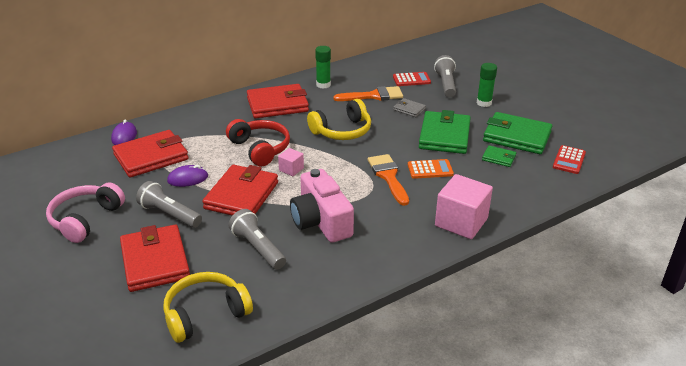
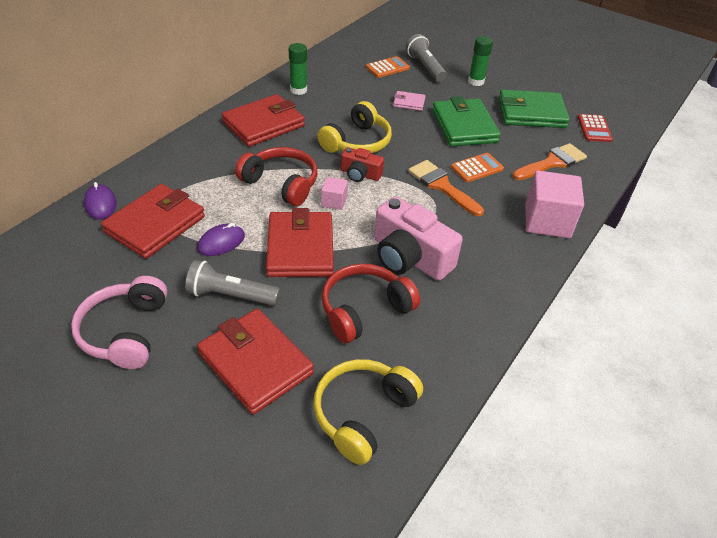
camera: 25 degrees left, 10 degrees up
grey flashlight [228,209,286,270] -> red headphones [322,264,420,343]
orange brush [333,86,403,101] -> orange brush moved to [512,143,587,180]
red calculator [393,72,431,86] -> orange calculator [366,56,410,78]
grey wallet [393,98,426,117] -> pink wallet [393,91,425,111]
green wallet [482,145,516,167] -> none
none -> red camera [341,147,384,182]

